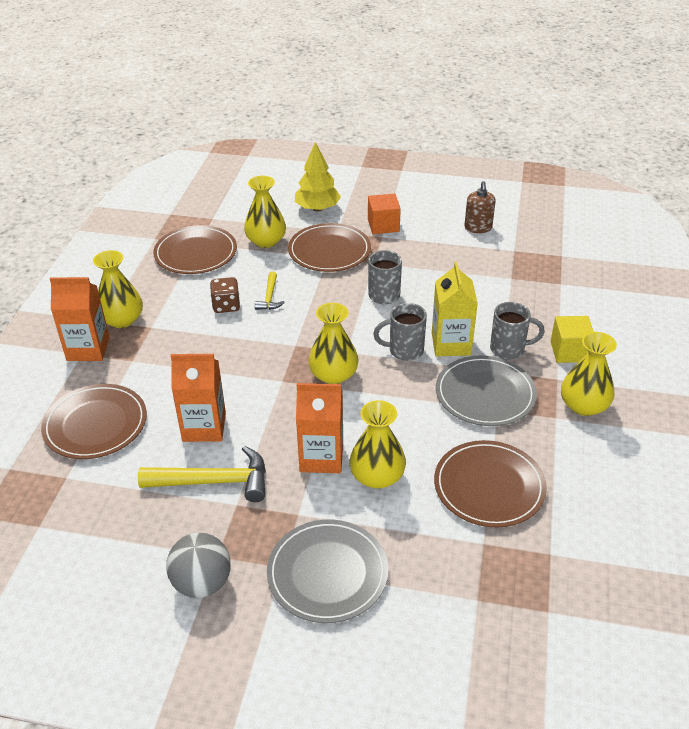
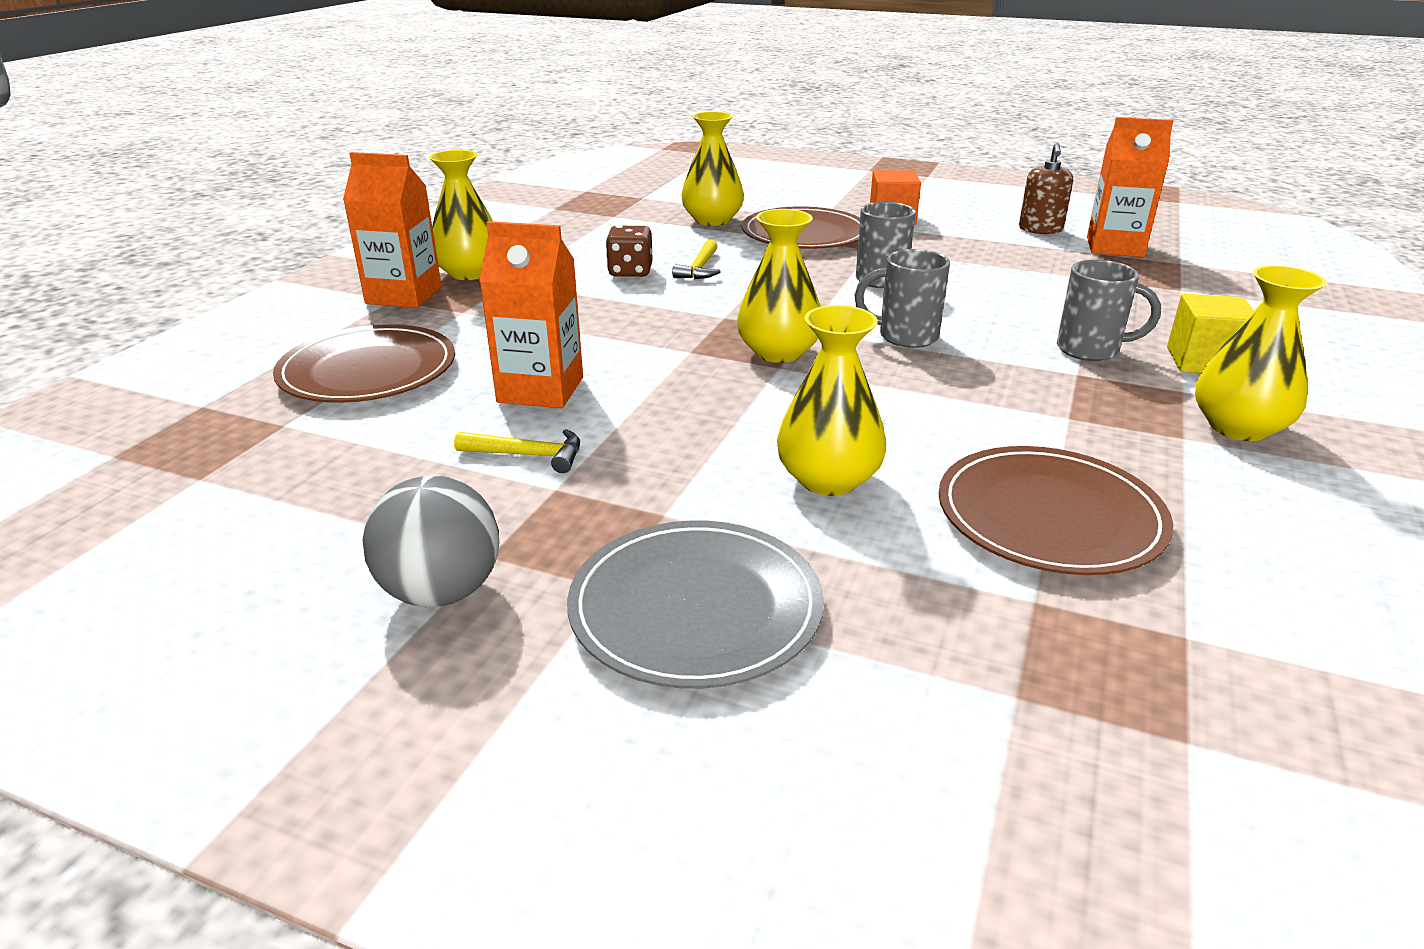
camera: 10 degrees right, 10 degrees down
yellow hammer [138,446,266,502] -> yellow hammer [454,429,580,473], size x0.54
brown plate [153,225,237,274] -> none
yellow tree [295,142,341,212] -> none
orange carton [296,383,343,473] -> orange carton moved to [1087,117,1173,257]
yellow carton [432,261,478,356] -> none
grey plate [436,355,537,426] -> none

